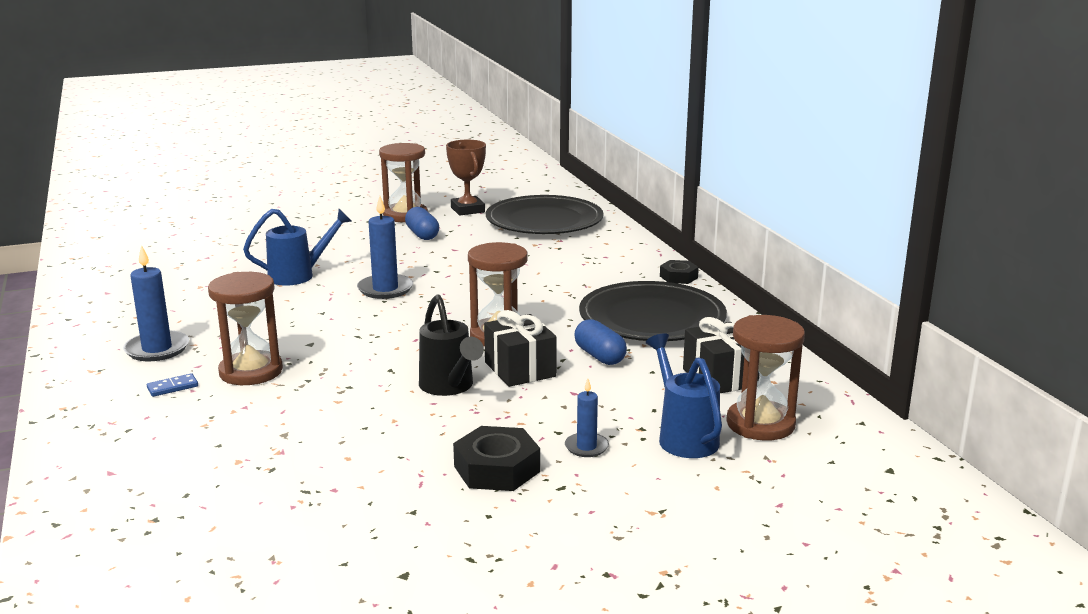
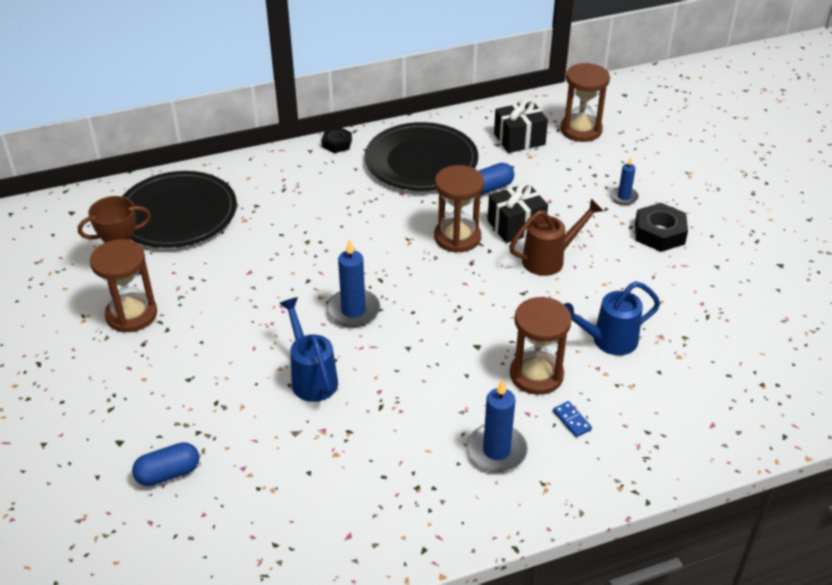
camera: 90 degrees left, 20 degrees up
blue capsule [405,207,439,240] -> blue capsule moved to [132,442,199,486]
black watering can [419,294,484,396] -> brown watering can [509,199,603,276]
blue watering can [646,333,722,458] -> blue watering can moved to [564,281,660,355]

